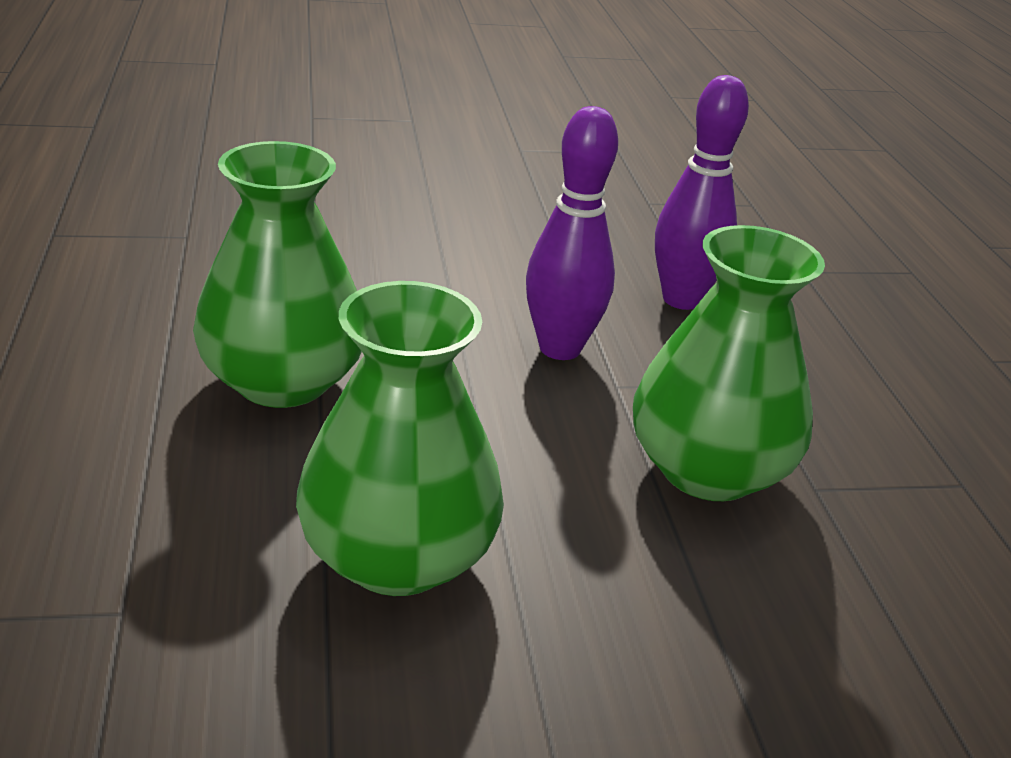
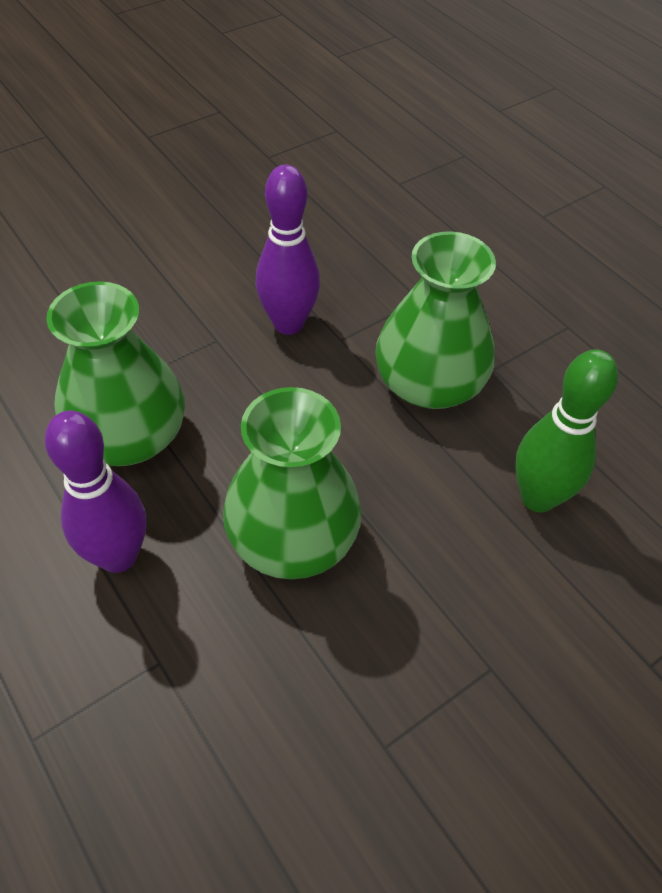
camera: 25 degrees left, 20 degrees up
purple bowling pin [655,75,749,310] -> purple bowling pin moved to [45,411,146,573]
none -> green bowling pin [515,349,618,512]

